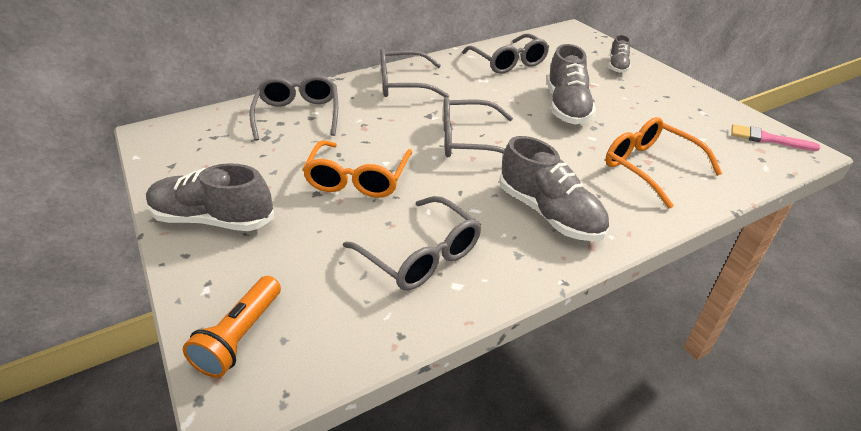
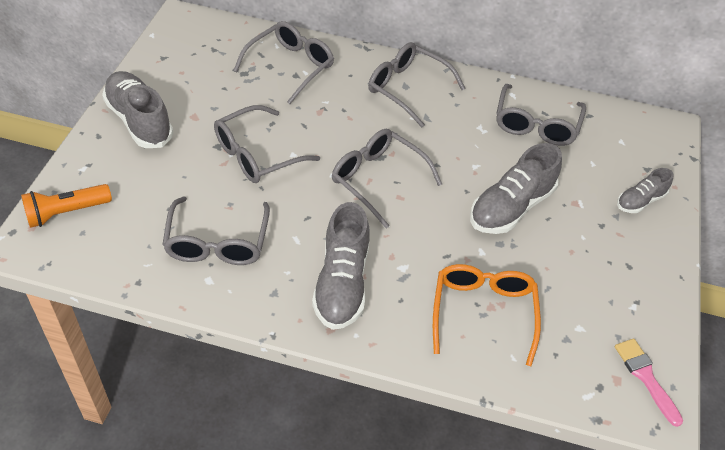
camera: 40 degrees right, 10 degrees up
orange glasses [302,140,412,198] -> grey glasses [214,105,320,183]

